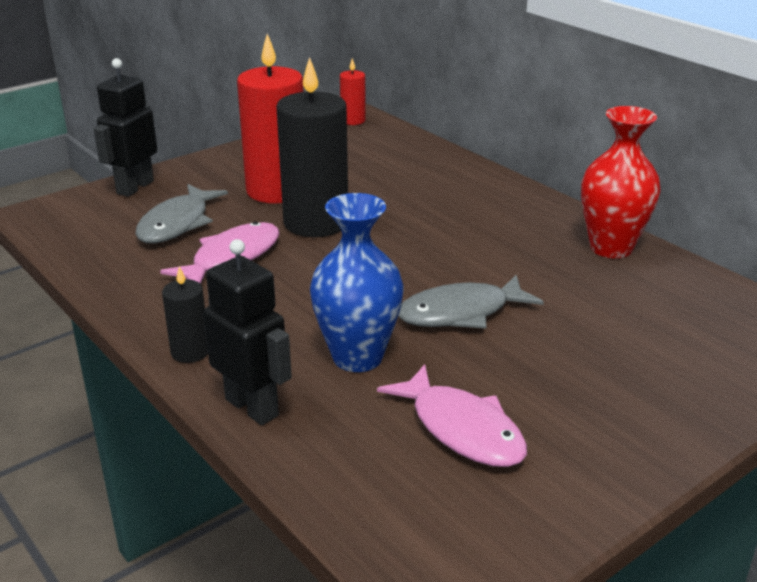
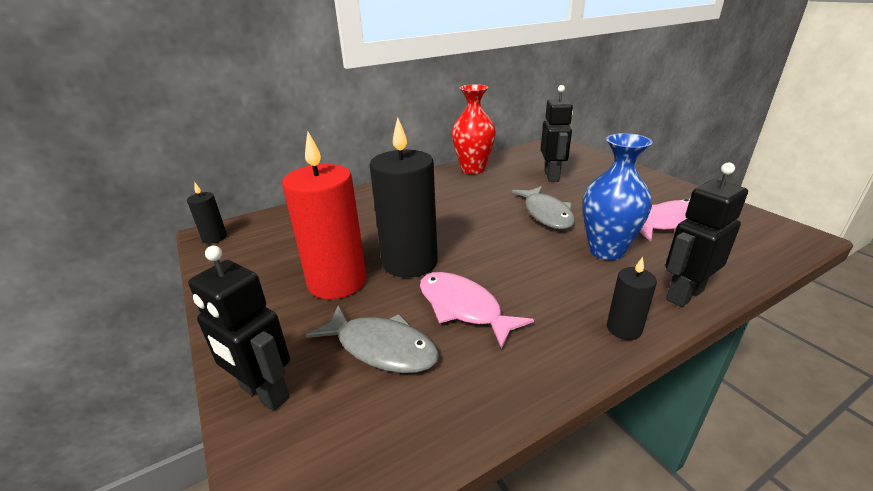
camera: 80 degrees left, 0 degrees up
red candle [340,58,366,125] -> black candle [187,183,227,244]
none -> black robot [541,85,573,182]

